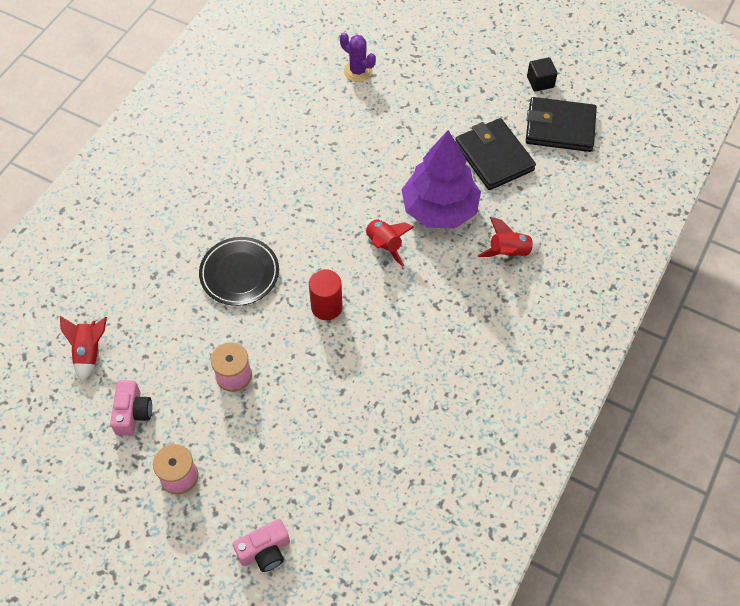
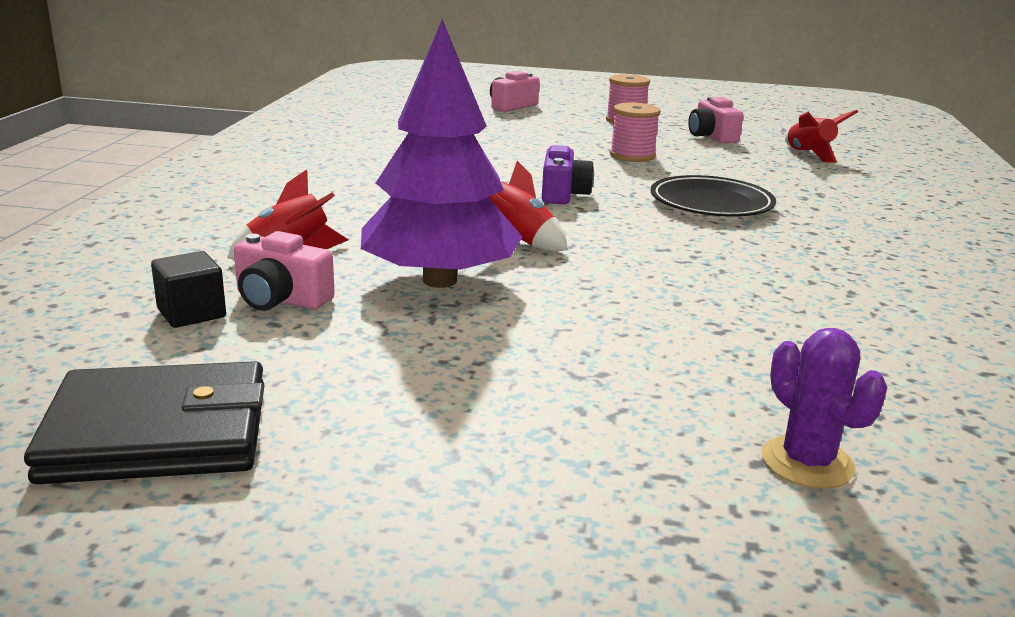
camera: 160 degrees right, 35 degrees down
red cylinder [309,269,343,320] -> purple camera [542,145,594,204]
purple cactus [340,33,376,82] -> purple cactus turned 45 degrees clockwise [762,328,887,489]
black wallet [455,118,536,190] -> none
black cube [527,57,558,92] -> black cube moved to [151,251,226,328]
none -> pink camera [234,231,335,311]

